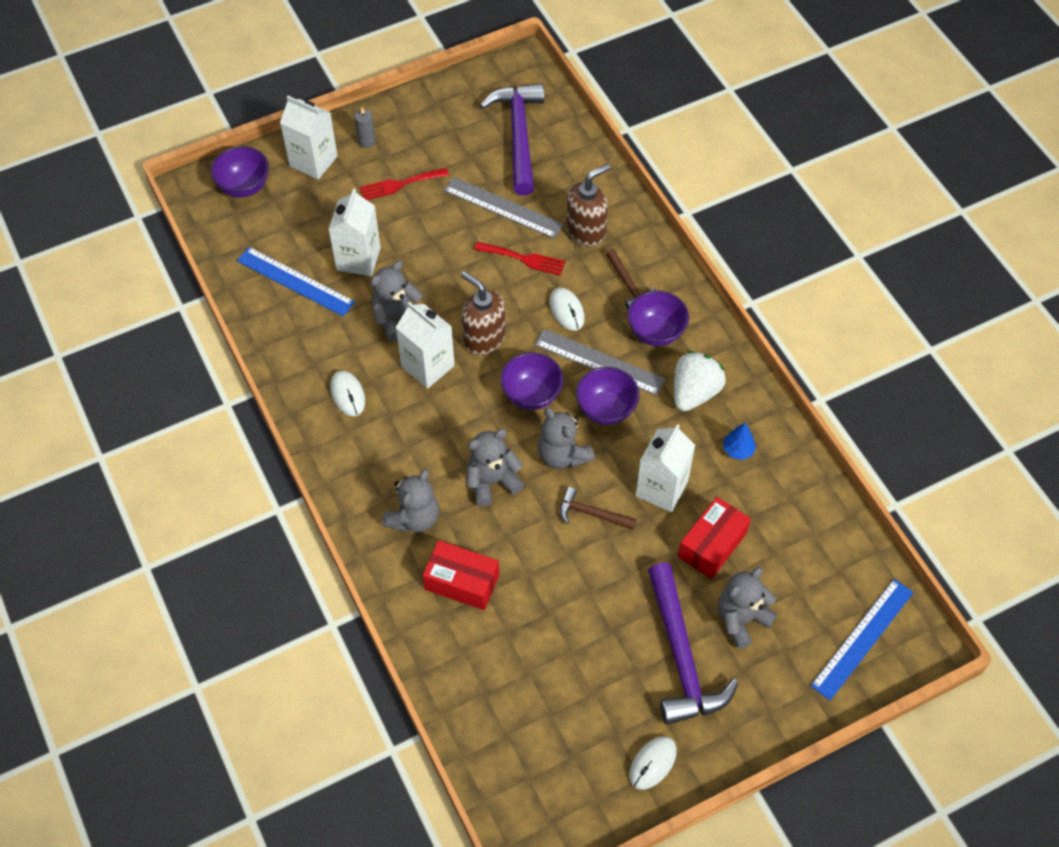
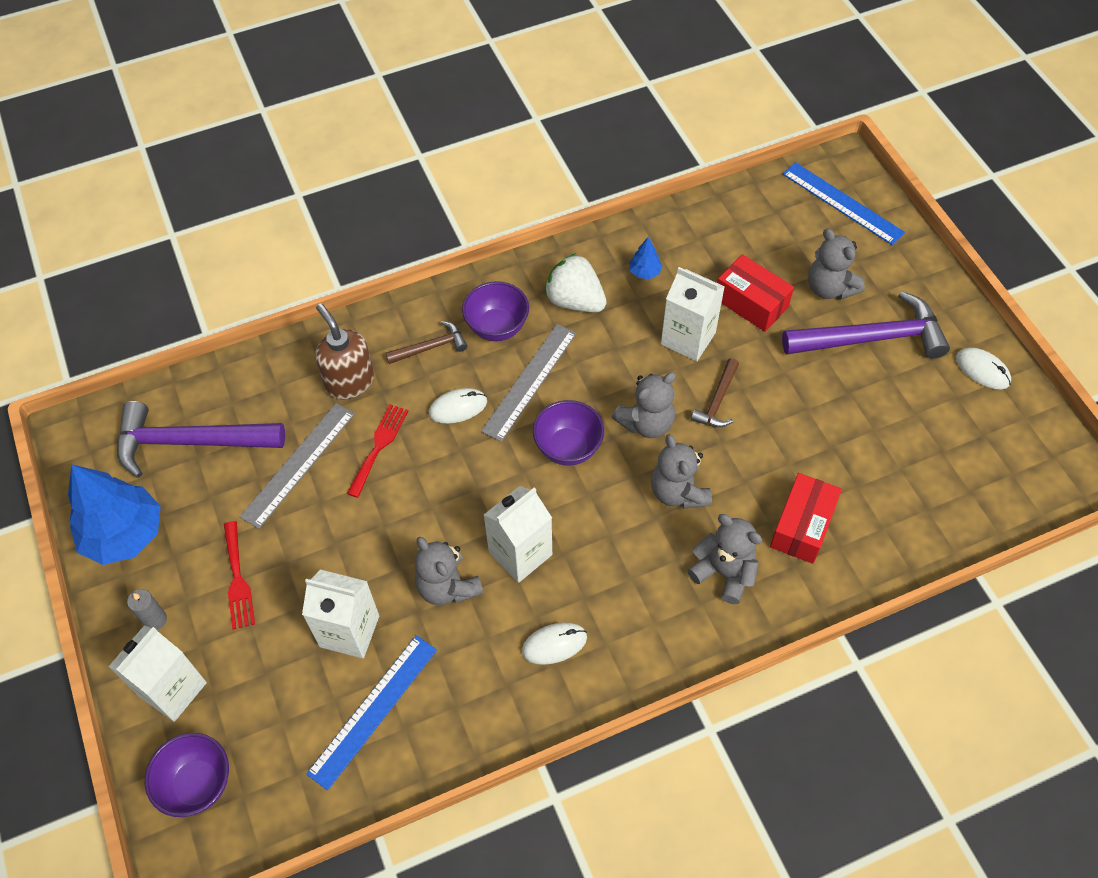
camera: 85 degrees left, 0 degrees up
brown soap dispenser [461,271,506,355] -> none
purple bowl [576,367,639,425] -> none
none -> blue tree [68,464,161,565]

